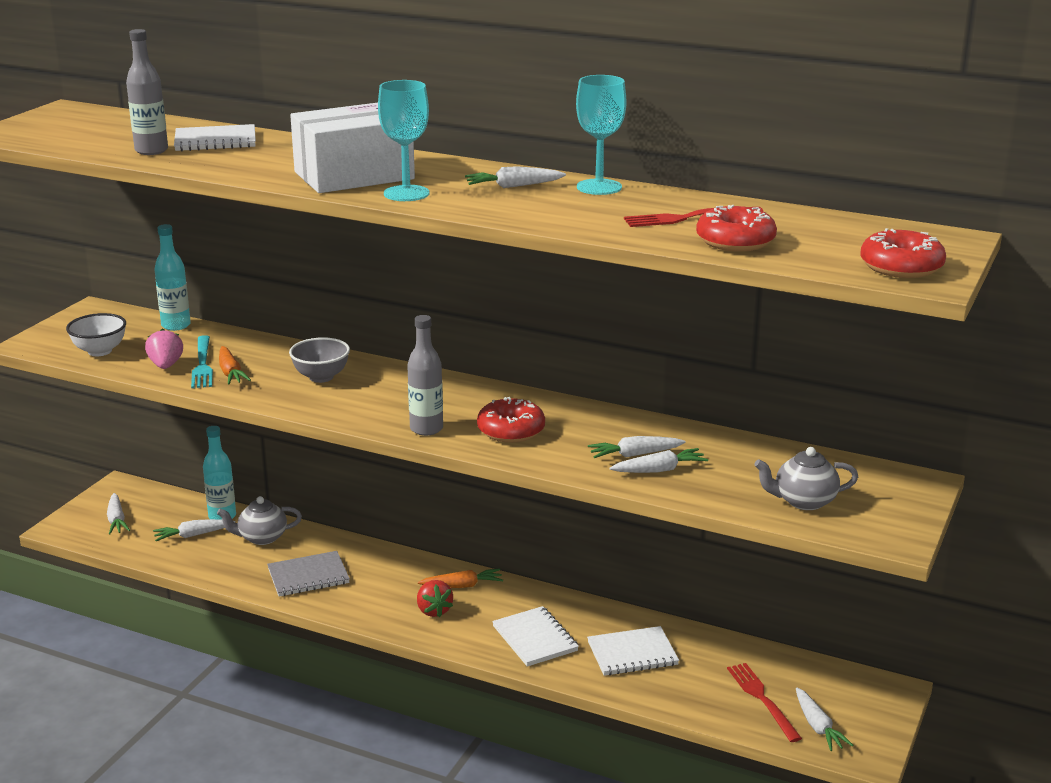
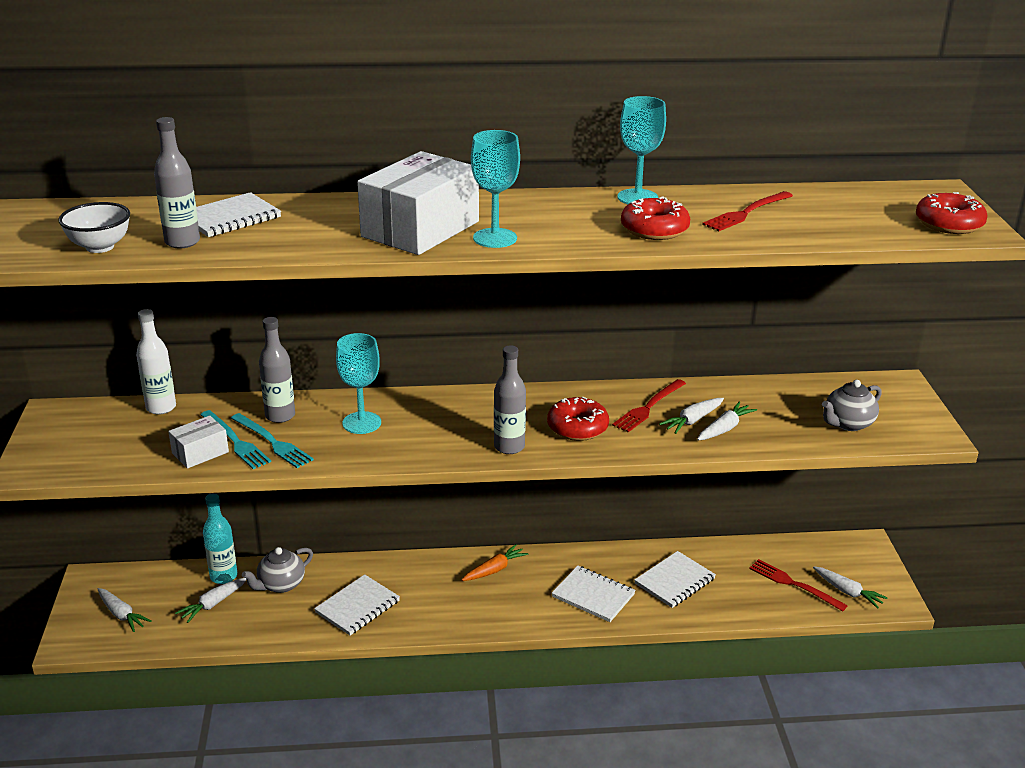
camera: 30 degrees left, 5 degrees up
white bowl [66,313,126,356] -> white bowl moved to [58,202,130,253]
pink strawberry [145,329,183,369] -> white box [168,416,229,469]
turquoise bottle [154,224,191,331] -> white bottle [136,309,176,415]
orange carrot [219,346,251,385] -> turquoise fork [231,413,314,468]
grey notebook [267,551,350,597] -> white notebook [314,574,400,635]
grey bowl [289,337,350,383] -> turquoise goblet [336,333,381,434]
red strawberry [417,580,453,617] -> none
white carrot [465,166,566,188] -> none
red donut [696,205,777,252] -> red donut moved to [621,196,690,240]
none -> grey bottle [259,317,295,423]
none -> red fork [612,379,686,432]

